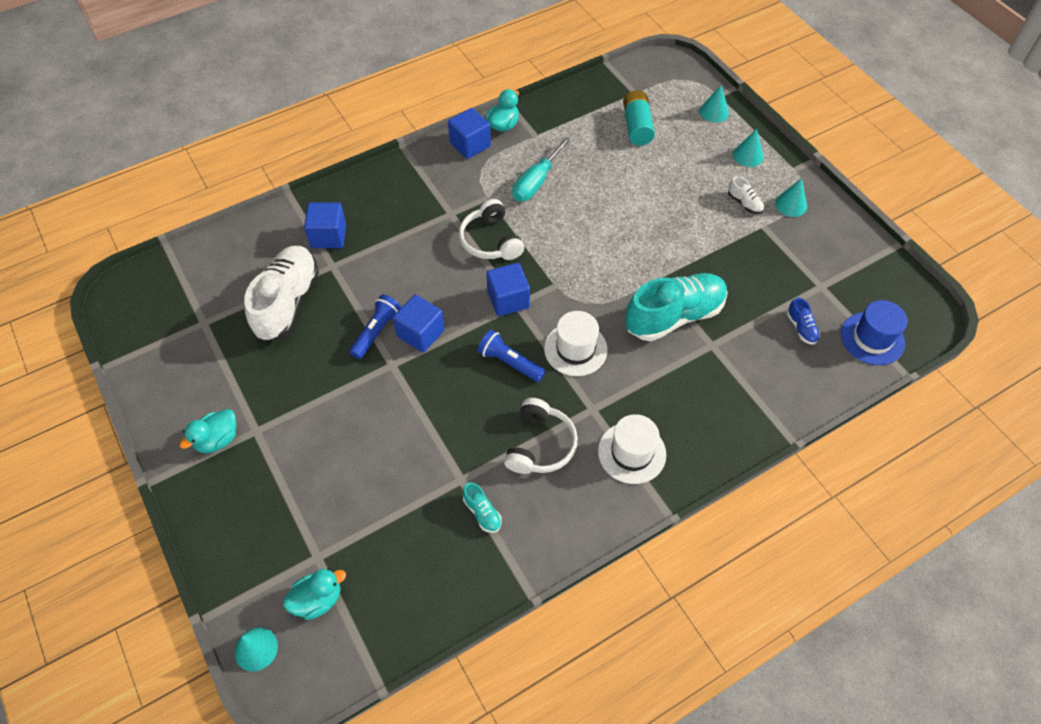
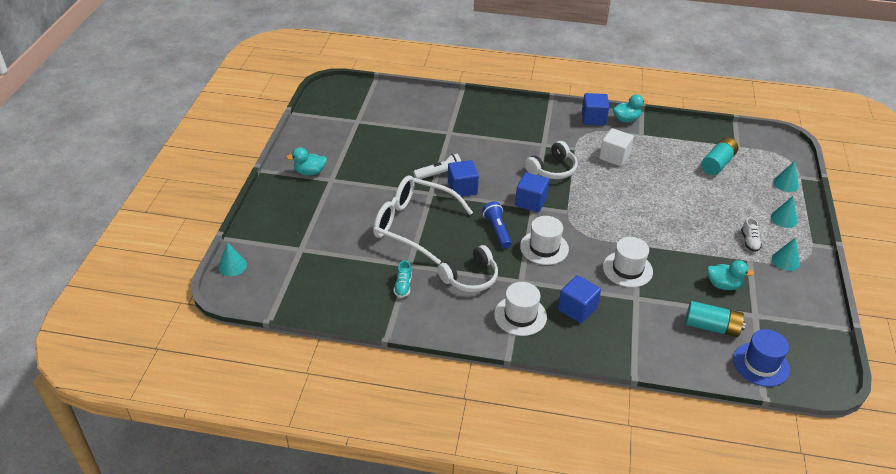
camera: 40 degrees right, 15 degrees down
white shoe [244,246,319,342] -> none
turquoise duck [283,568,346,620] -> turquoise duck moved to [707,260,755,290]
blue cube [304,202,346,248] -> blue cube moved to [558,275,601,323]
blue flashlight [349,294,402,359] -> white flashlight [413,154,461,179]
white headphones [459,199,524,260] -> white headphones turned 150 degrees counterclockwise [525,141,578,179]
turquoise screwdriver [512,137,571,201] -> white cube [599,128,634,166]
turquoise shoe [625,273,728,341] -> white hat [603,237,653,287]
blue shoe [787,298,820,345] -> turquoise battery [685,301,746,337]
none -> white glasses [373,176,473,265]

